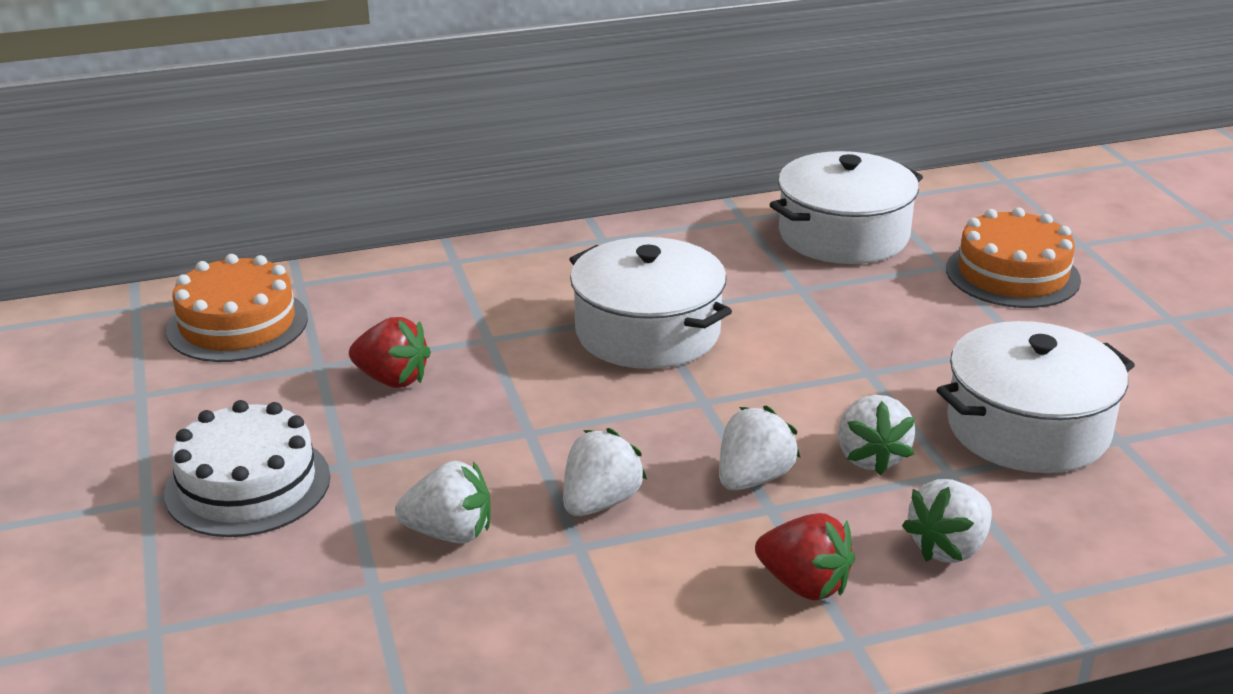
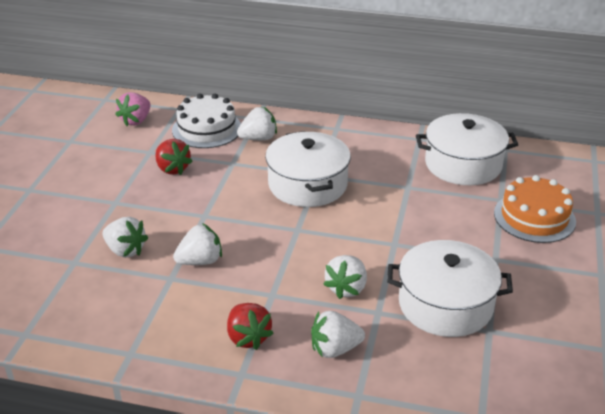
camera: 30 degrees right, 5 degrees up
white cake [164,400,330,537] -> white cake moved to [172,94,241,148]
orange cake [166,254,308,362] -> pink strawberry [115,92,150,126]
white strawberry [719,406,800,490] -> white strawberry moved to [237,107,277,140]

